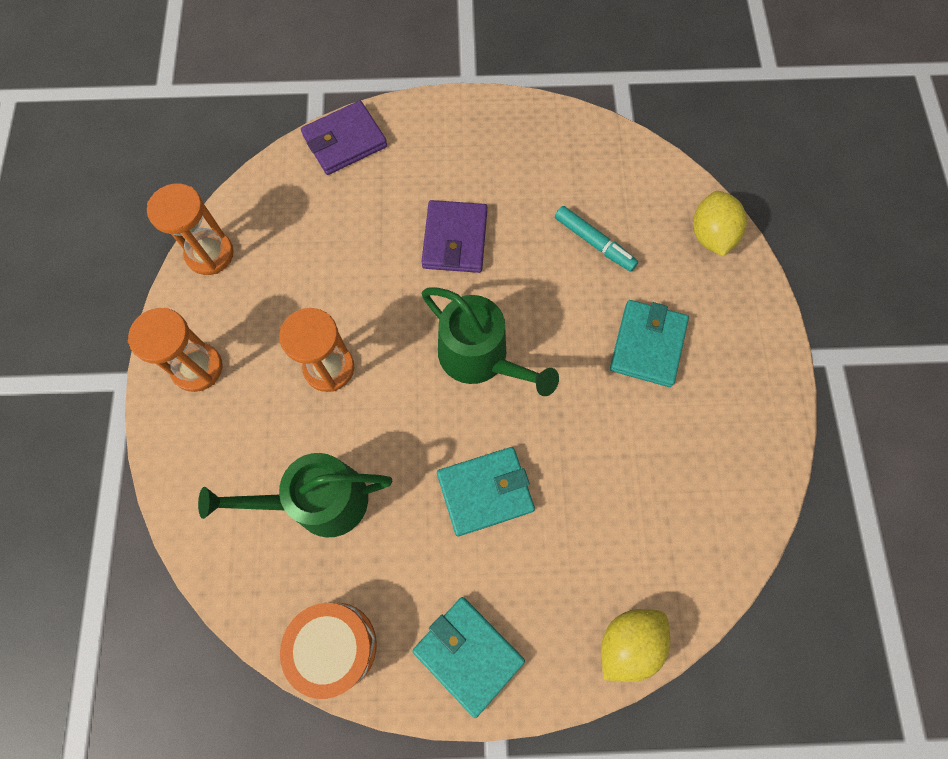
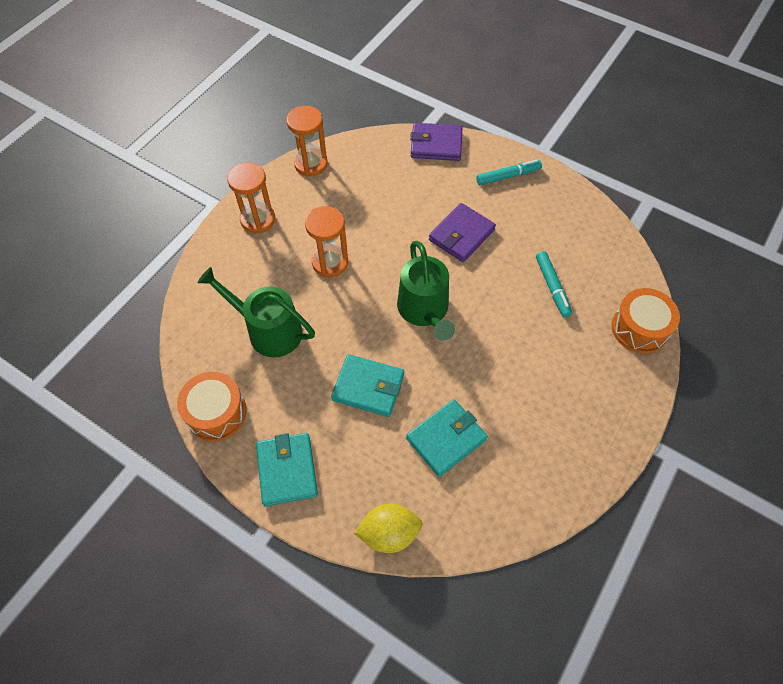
camera: 35 degrees right, 10 degrees down
turquoise wallet [610,300,689,387] -> turquoise wallet moved to [406,399,488,477]
yellow lemon [693,191,747,257] -> orange drum [611,288,680,354]
none -> turquoise marker [476,159,542,185]

